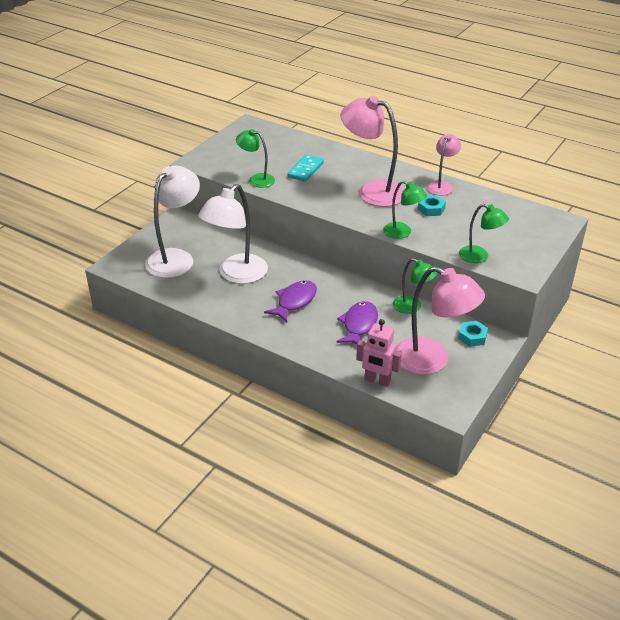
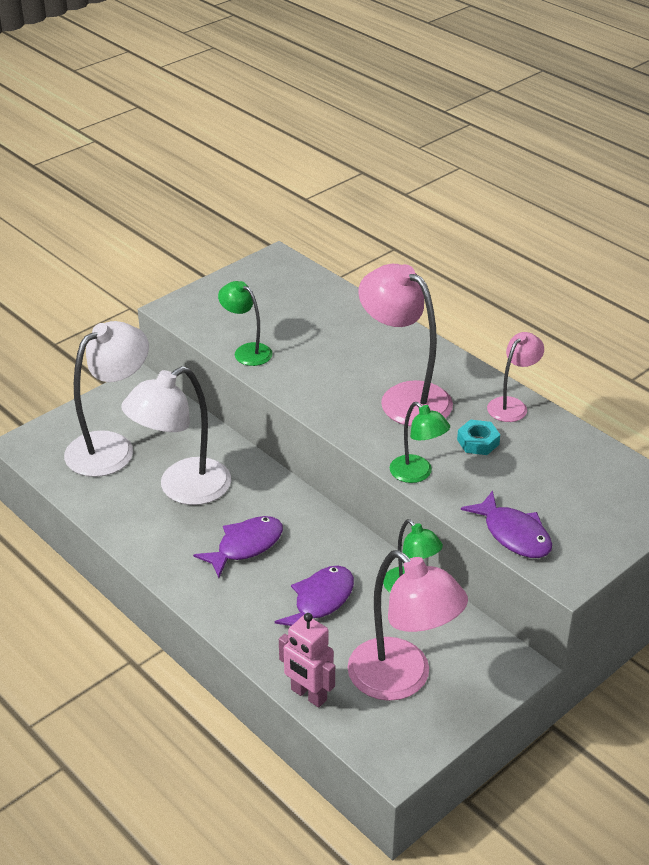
camera: 15 degrees right, 0 degrees up
turquoise domino [287,155,324,182] -> none
turquoise nut [458,321,488,347] -> none
green lamp [459,204,509,263] -> purple fish [461,490,552,558]

